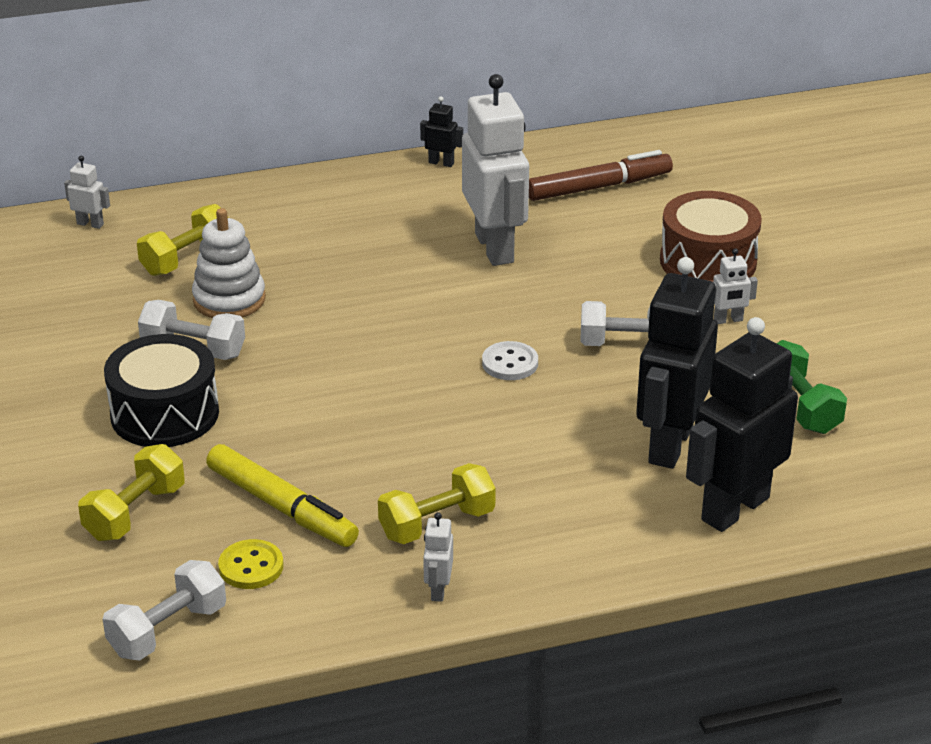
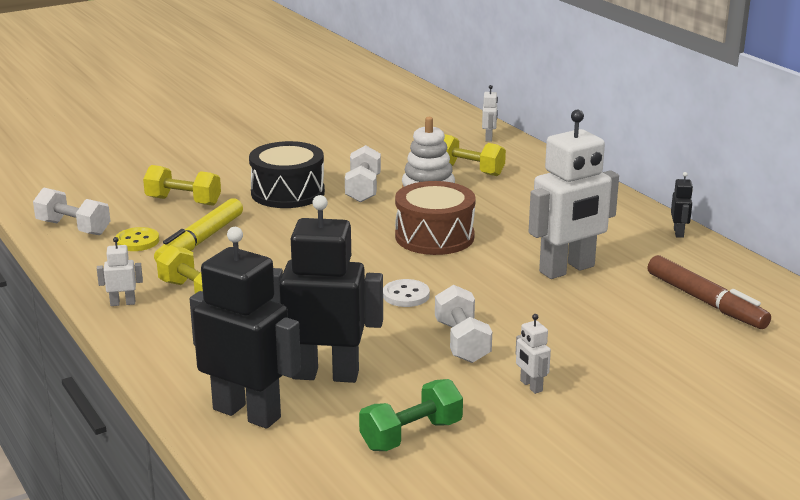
camera: 75 degrees right, 10 degrees down
brown drum [660,191,762,282] -> brown drum moved to [395,181,476,255]

